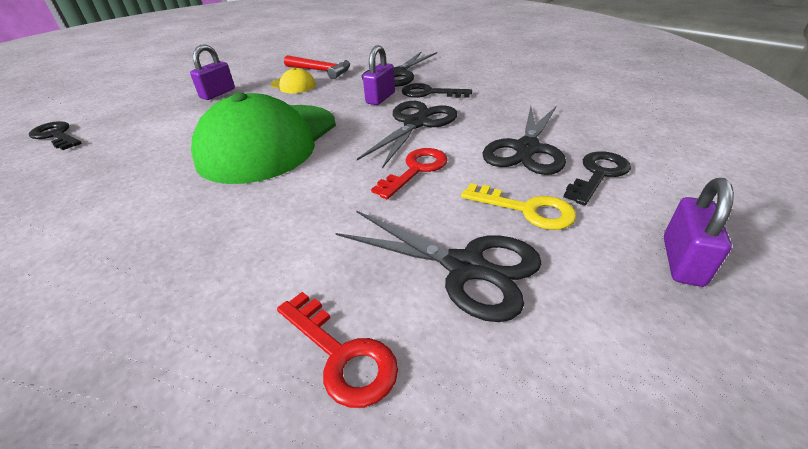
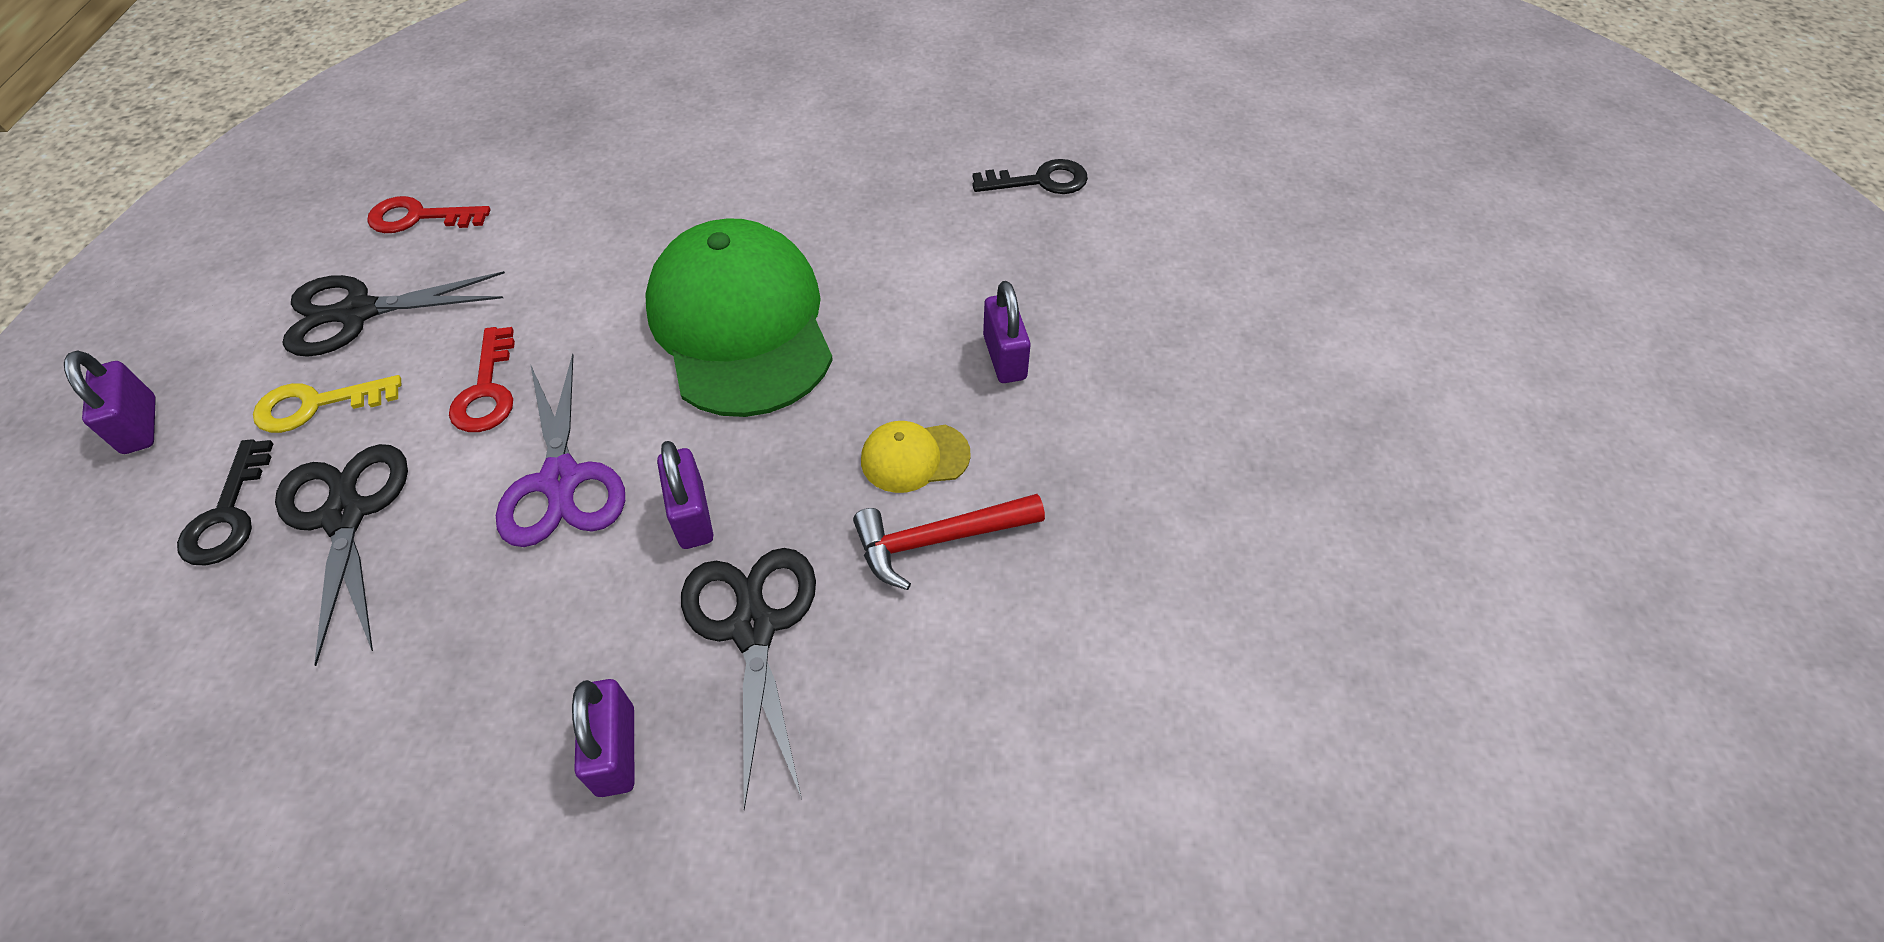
camera: 135 degrees right, 15 degrees up
black scissors [357,101,457,168] -> purple scissors [496,354,625,547]
black key [402,83,472,98] -> none
none -> purple padlock [572,679,634,797]

